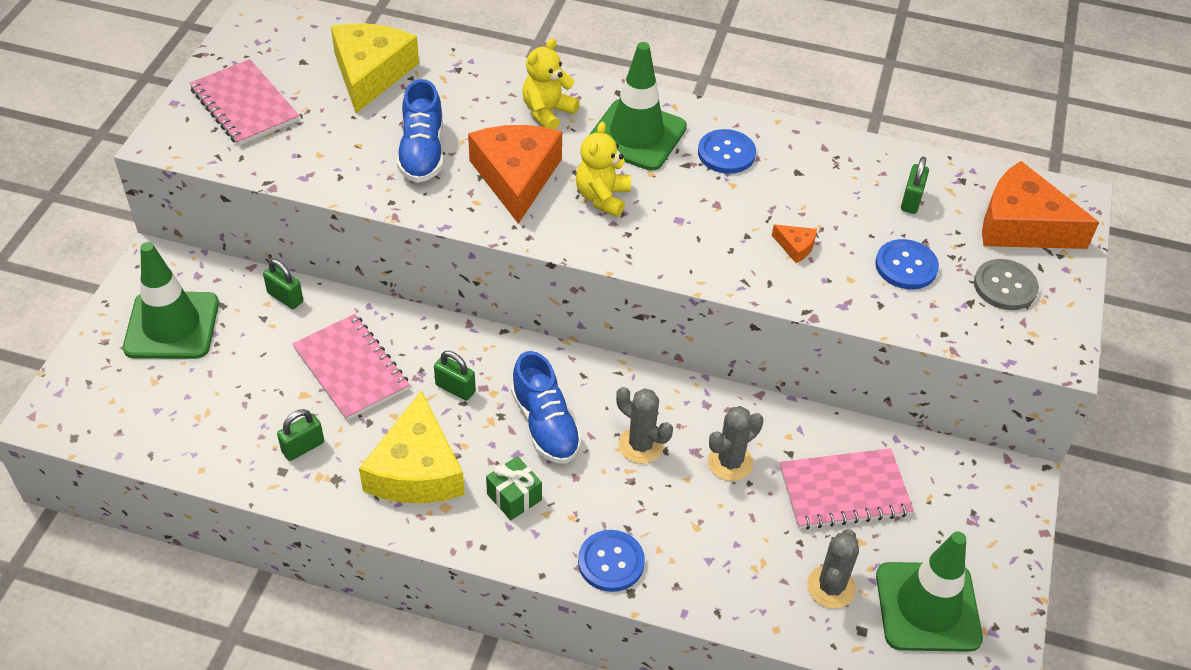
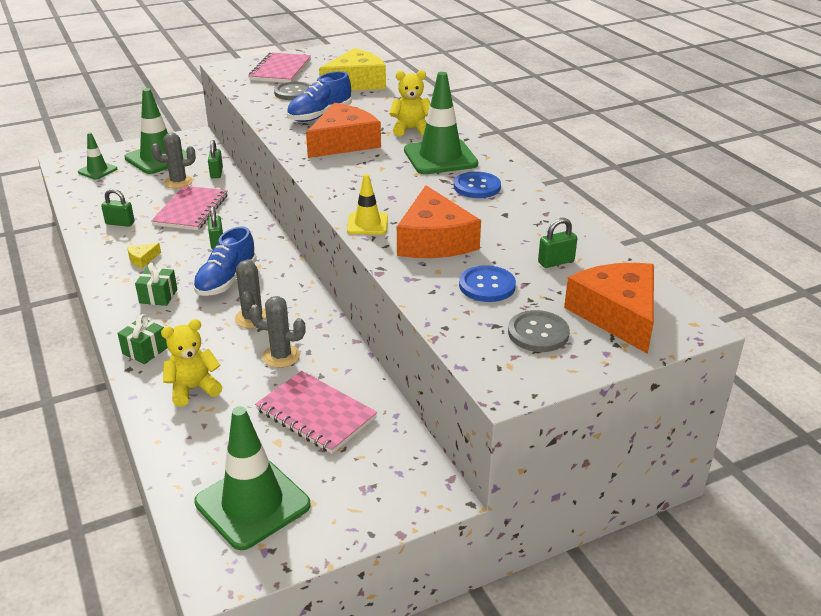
camera: 50 degrees right, 15 degrees down
yellow cheese [359,390,465,503] -> yellow cheese [127,243,161,268], size x0.41
yellow teddy bear [576,122,631,217] -> yellow teddy bear moved to [161,319,222,407]
blue button [578,530,645,592] -> green gift [117,314,168,364]
orange cheese [772,225,817,263] -> orange cheese [397,185,481,258], size x2.45
grey cactus [807,529,859,608] -> grey cactus moved to [151,133,196,188]
none -> green traffic cone [78,132,117,179]
none -> grey button [274,82,311,100]
none -> yellow traffic cone [347,174,388,234]

